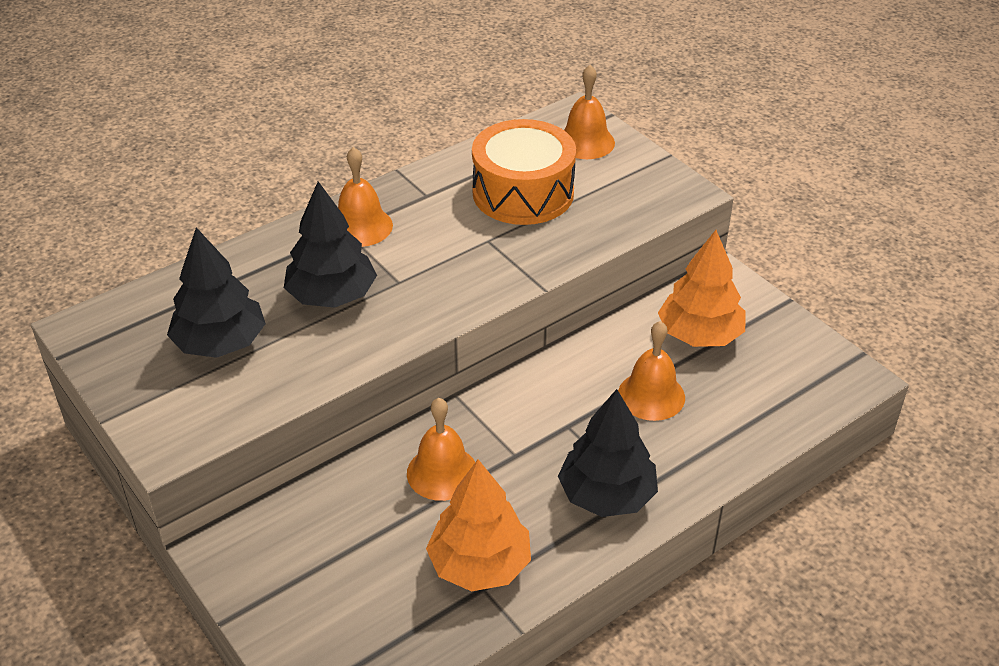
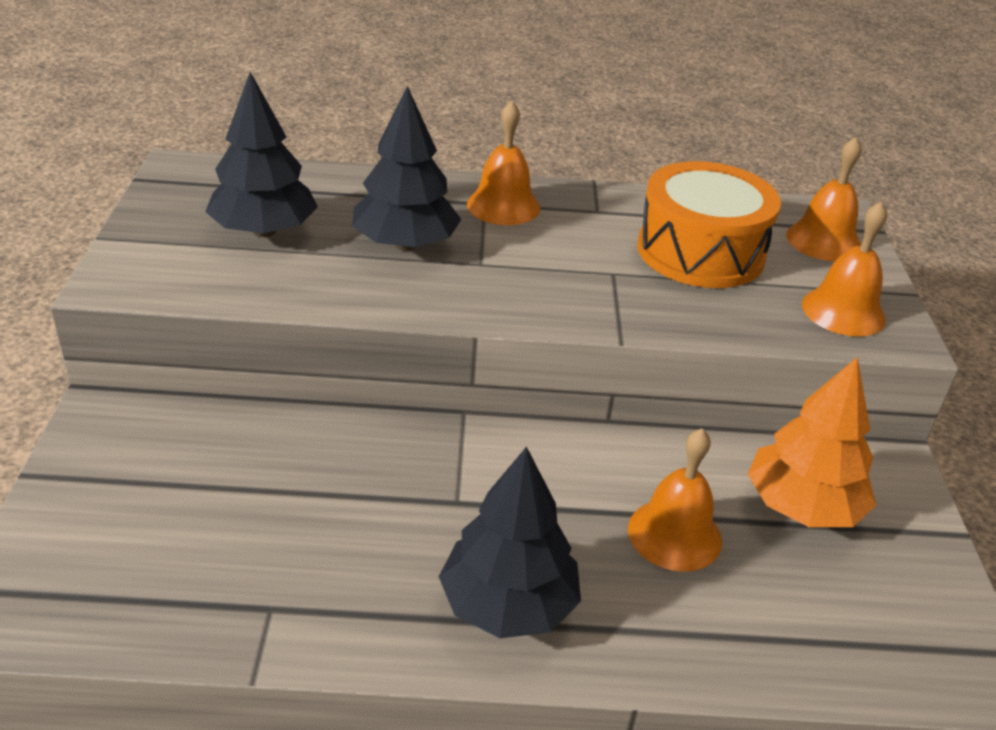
camera: 35 degrees right, 5 degrees down
orange bell [407,398,475,501] -> orange bell moved to [802,201,887,337]
orange tree [426,459,531,591] -> none

